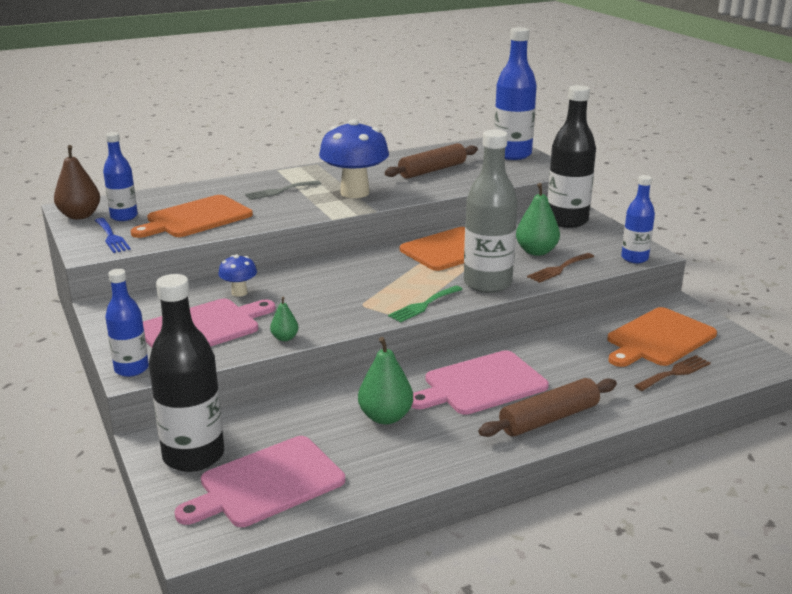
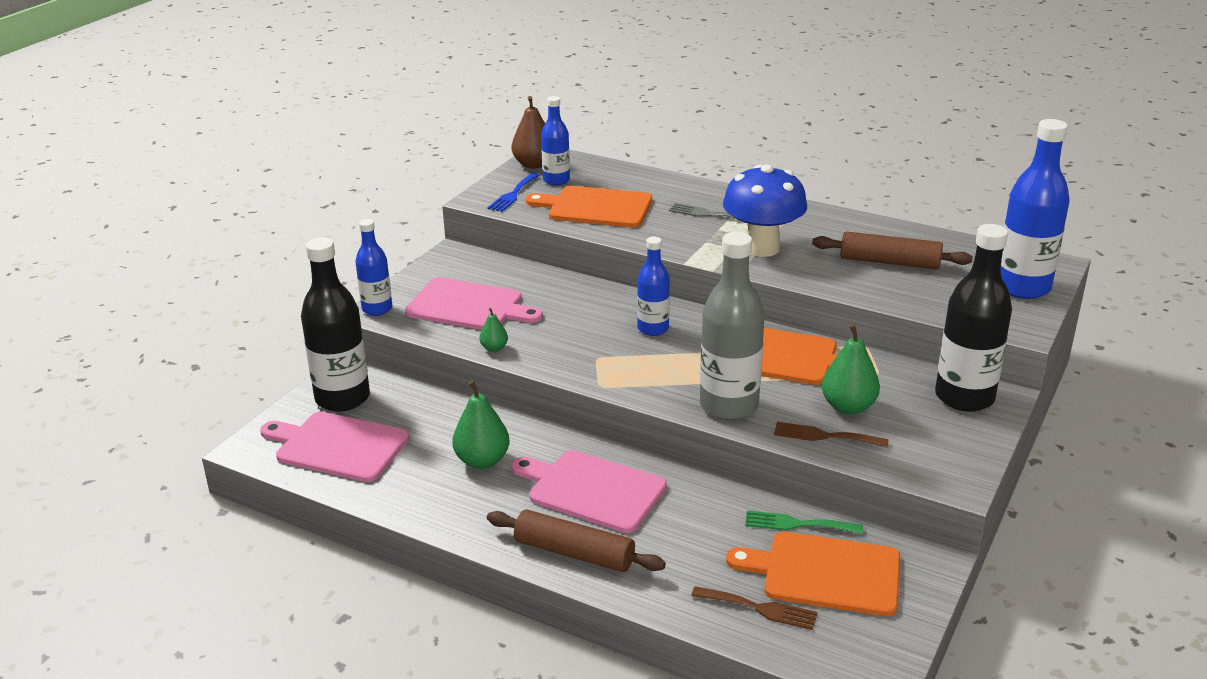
camera: 55 degrees right, 5 degrees up
blue mushroom [218,255,257,297] -> none
green fork [388,286,463,322] -> green fork moved to [745,510,863,534]
blue bottle [621,175,655,263] -> blue bottle moved to [637,236,670,336]

